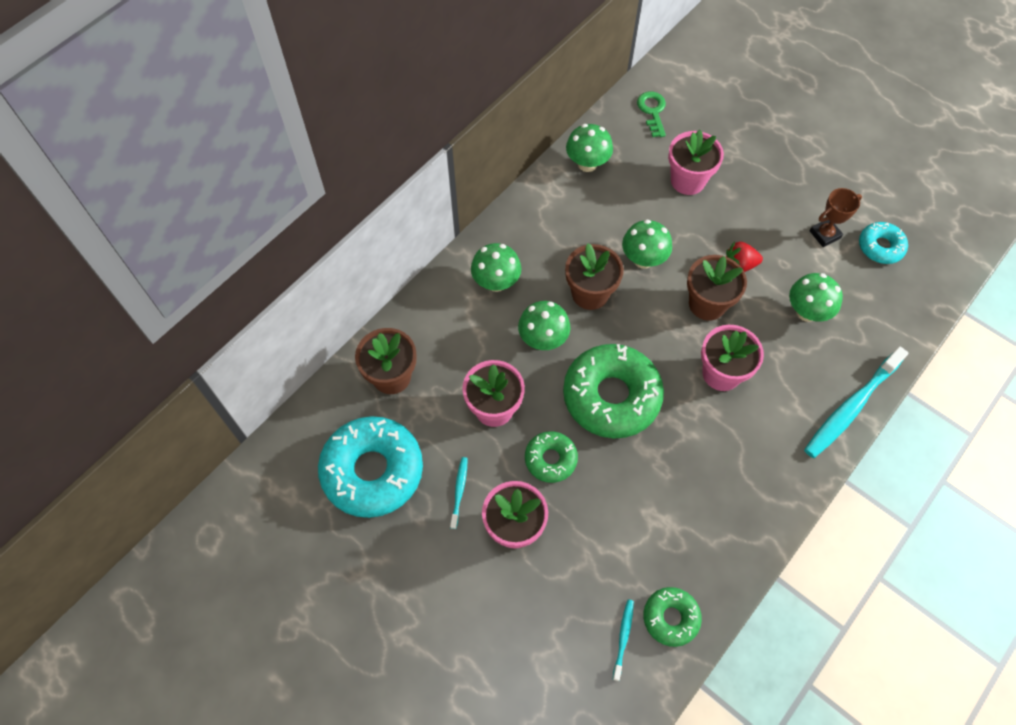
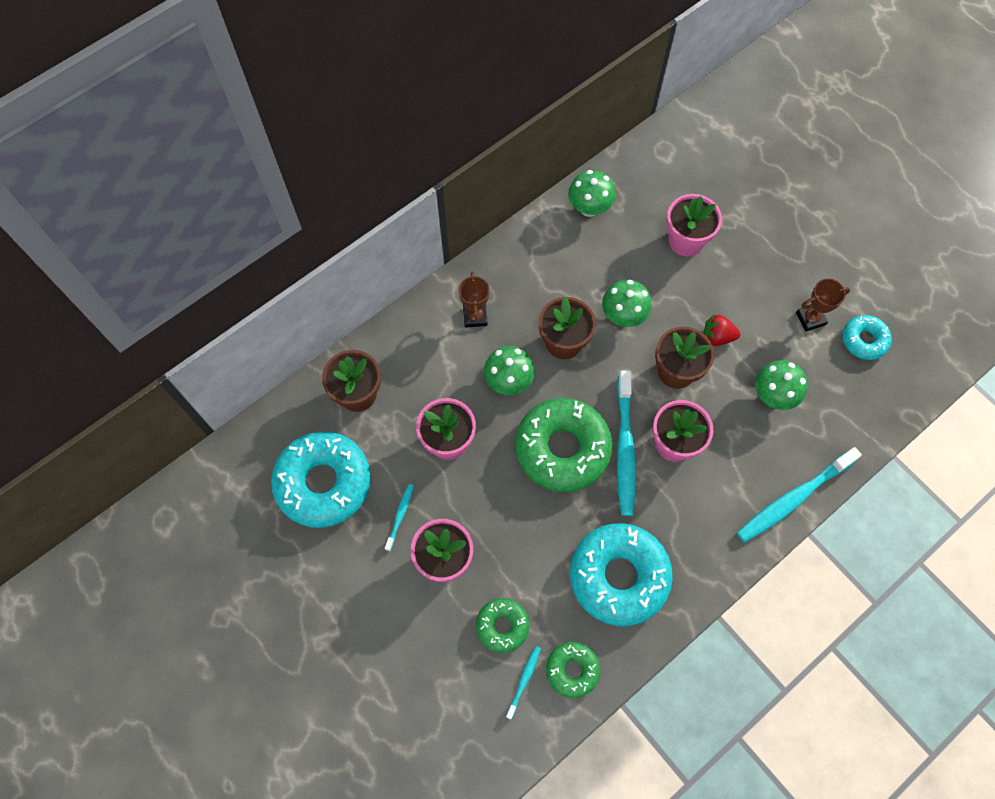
camera: 10 degrees right, 5 degrees up
green mushroom [471,243,521,292] -> brown trophy [458,271,490,328]
green donut [525,431,578,483] -> green donut moved to [476,598,529,653]
green key [637,92,666,137] -> none
none -> turquoise donut [570,523,673,626]
none -> turquoise toothbrush [617,371,636,516]

